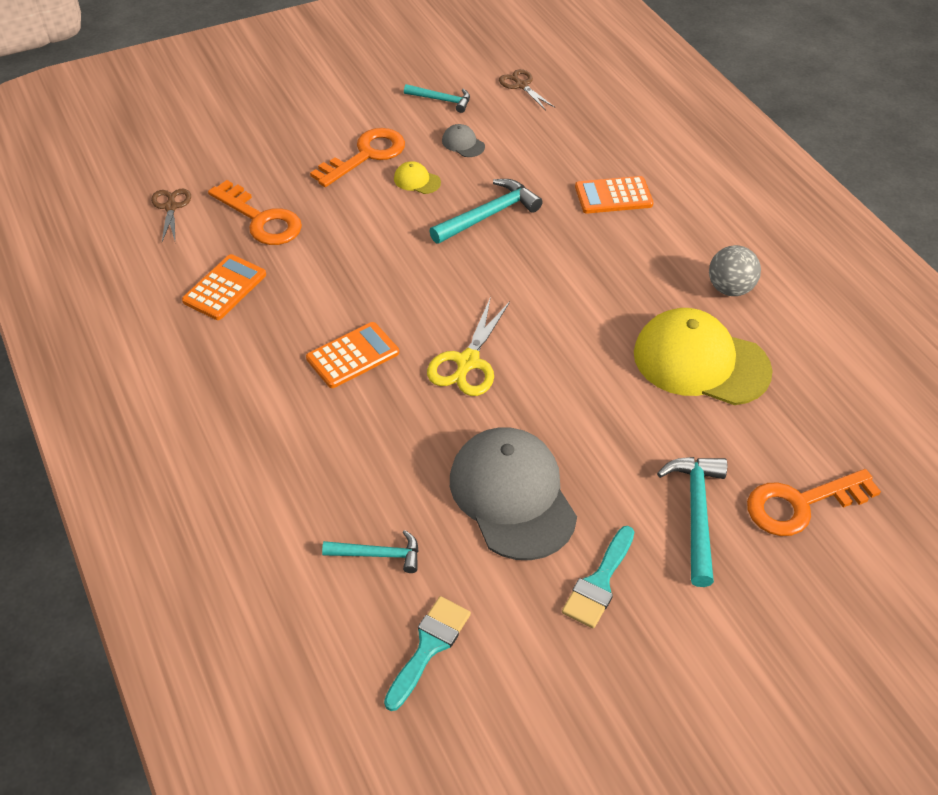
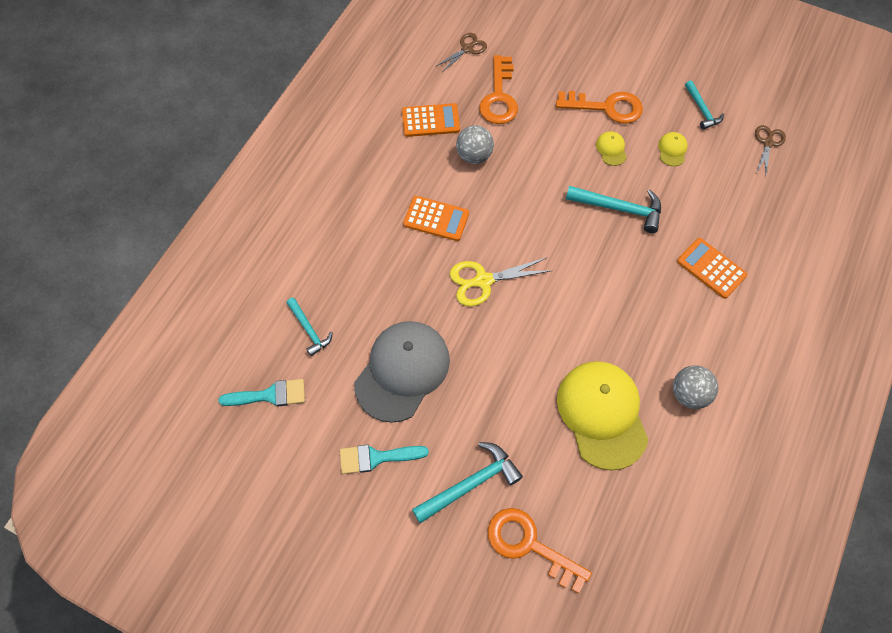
camera: 55 degrees right, 15 degrees up
grey cap [442,124,485,157] -> yellow cap [658,132,688,166]
none -> grey ball [456,125,494,164]

